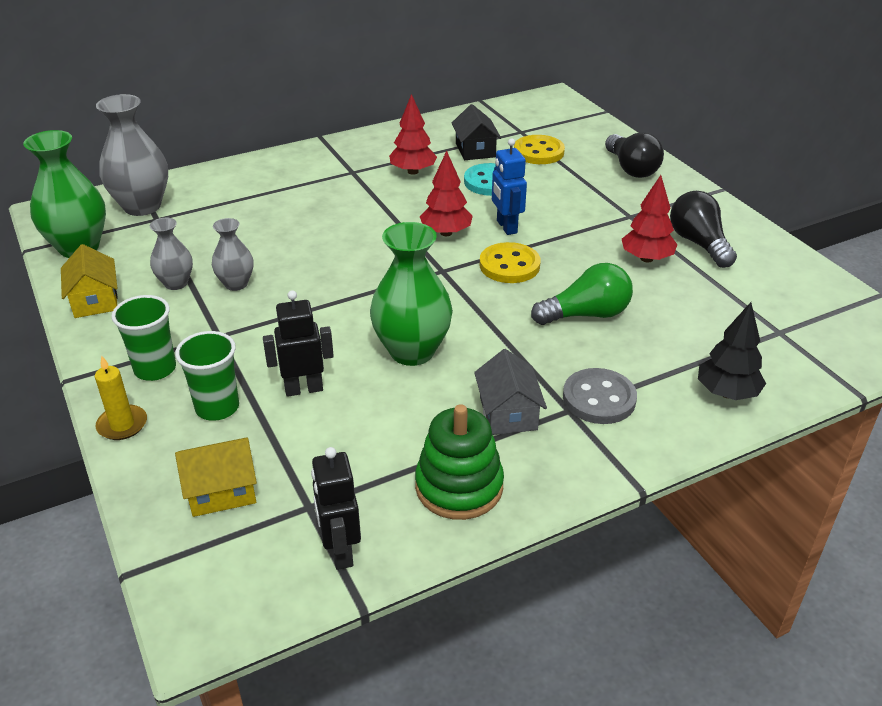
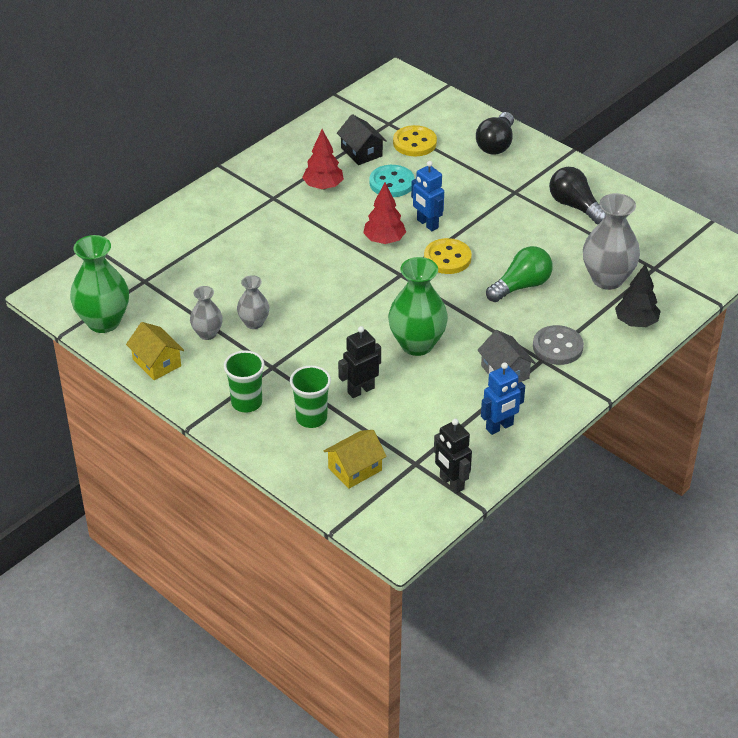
camera: 20 degrees left, 5 degrees up
yellow candle [95,355,147,440] -> none
grey vase [96,94,168,216] -> grey vase moved to [583,193,640,290]
green stacking toy [415,404,504,520] -> blue robot [481,362,525,435]
black light bulb [605,133,664,178] -> black light bulb turned 60 degrees clockwise [476,112,514,155]
red tree [622,175,677,262] -> none

